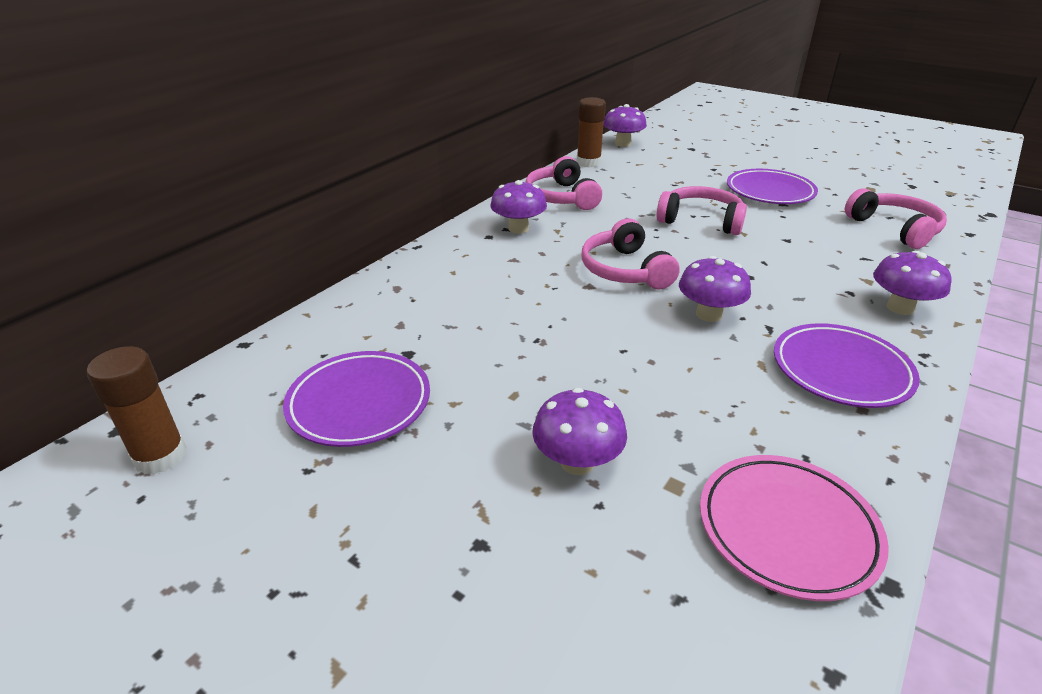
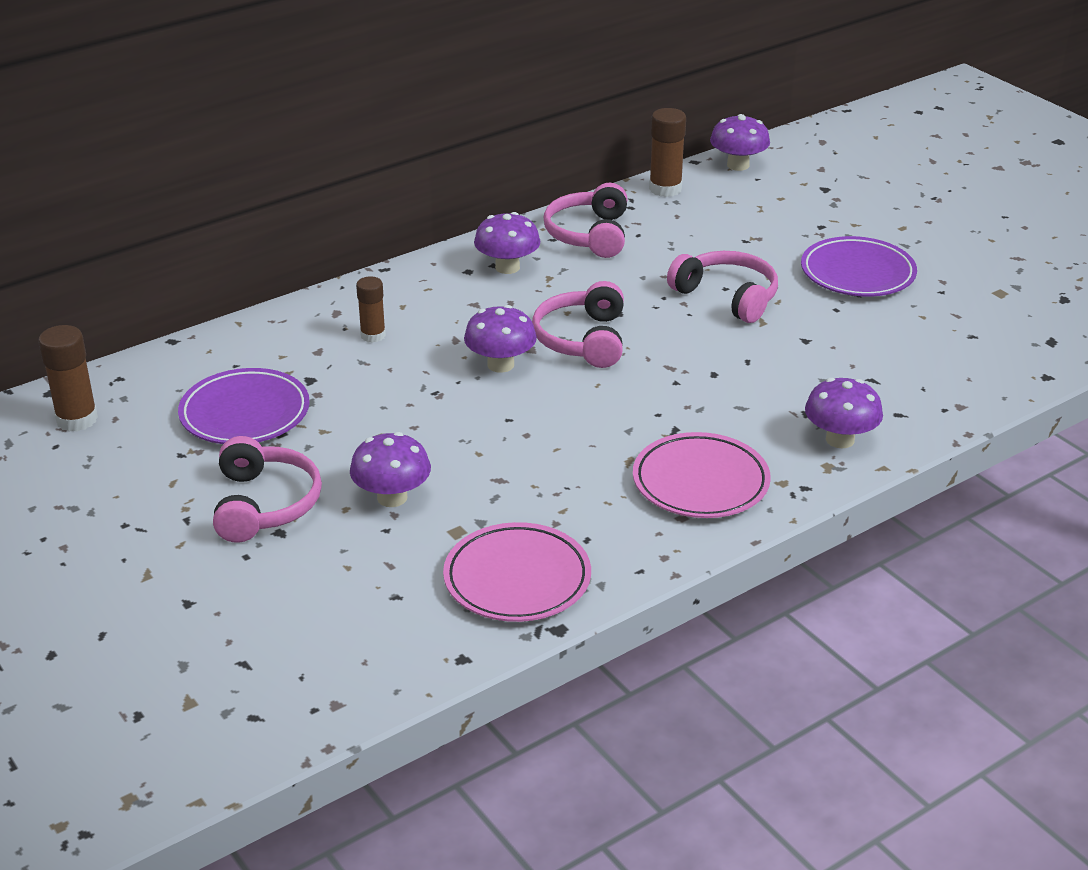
camera: 20 degrees right, 0 degrees up
purple mushroom [679,256,751,322] -> purple mushroom moved to [464,305,537,373]
purple plate [774,323,920,408] -> pink plate [633,432,771,518]
pink headphones [845,188,947,249] -> pink headphones moved to [213,436,322,543]
none -> brown glue stick [356,277,386,343]

